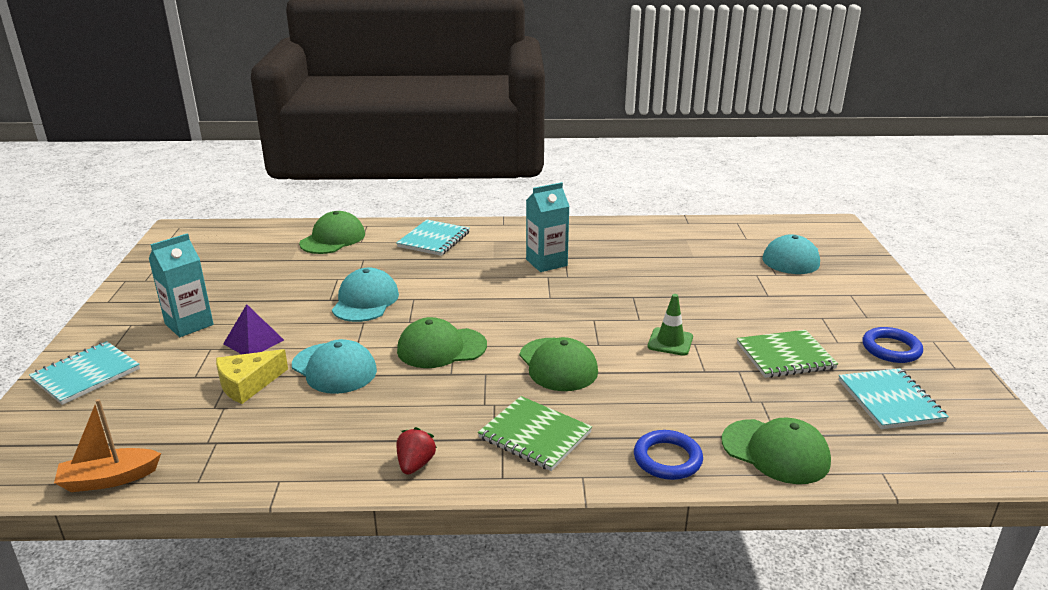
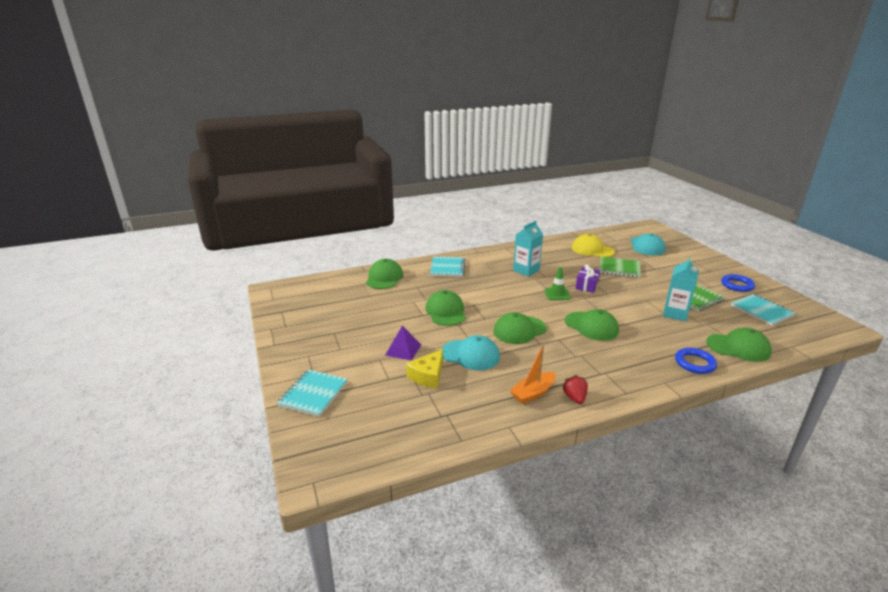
camera: 20 degrees left, 0 degrees up
orange boat [54,399,161,492] -> orange boat moved to [510,344,556,404]
turquoise carton [148,233,214,337] -> turquoise carton moved to [663,257,699,322]
turquoise cap [332,268,399,322] -> green cap [425,290,466,326]
green notebook [478,396,592,471] -> green notebook moved to [600,257,641,278]
green traffic cone [648,294,693,356] -> green traffic cone moved to [544,267,571,300]
none -> yellow cap [572,234,615,257]
none -> purple gift [575,264,600,293]

